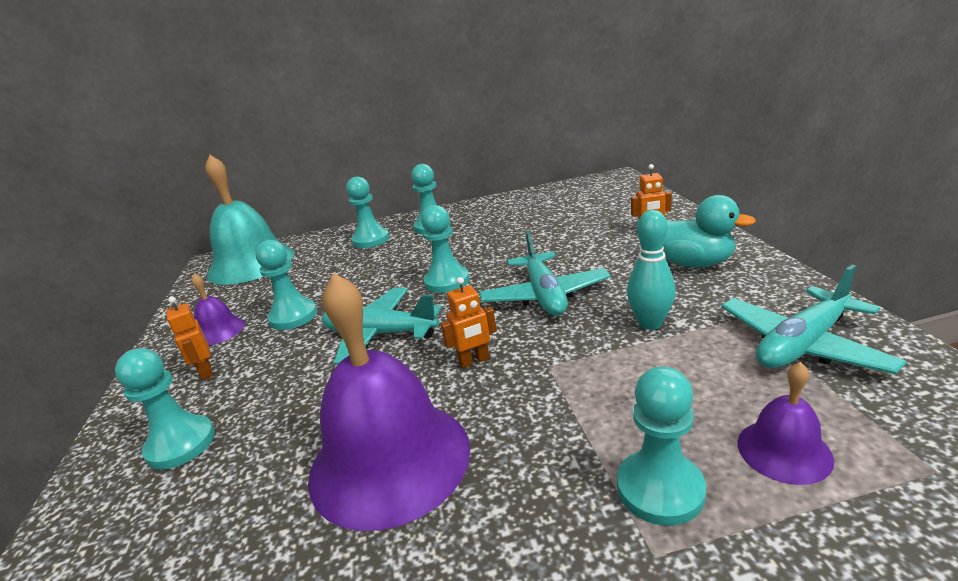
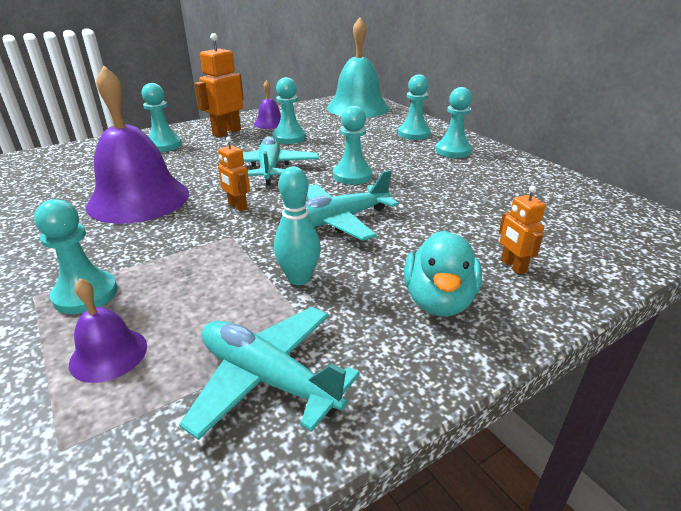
camera: 65 degrees right, 5 degrees up
orange robot [166,297,213,380] -> orange robot [194,33,244,137], size x1.75

